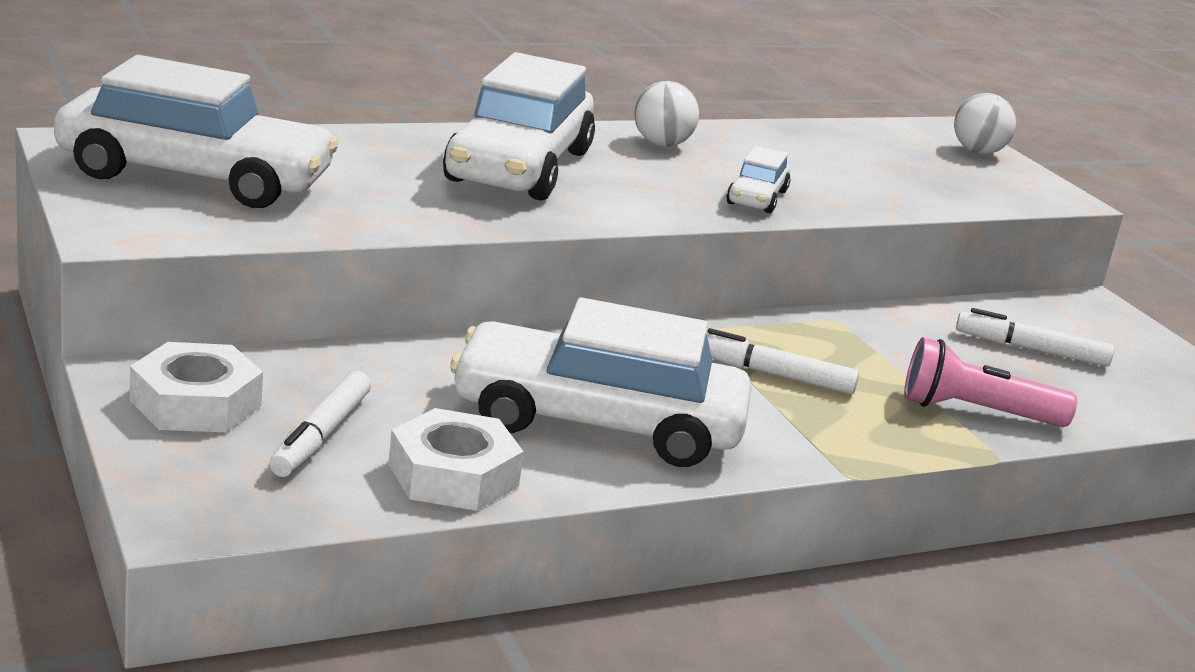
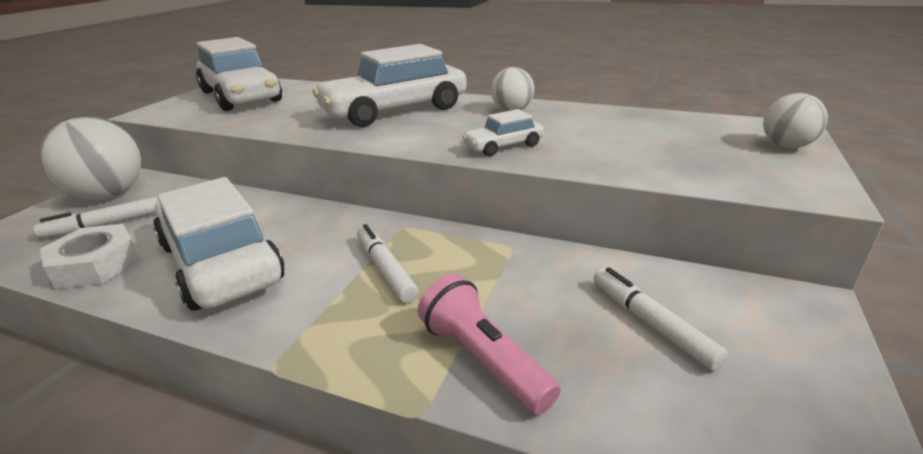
camera: 50 degrees right, 5 degrees up
white nut [130,342,263,432] -> white ball [40,117,141,200]

